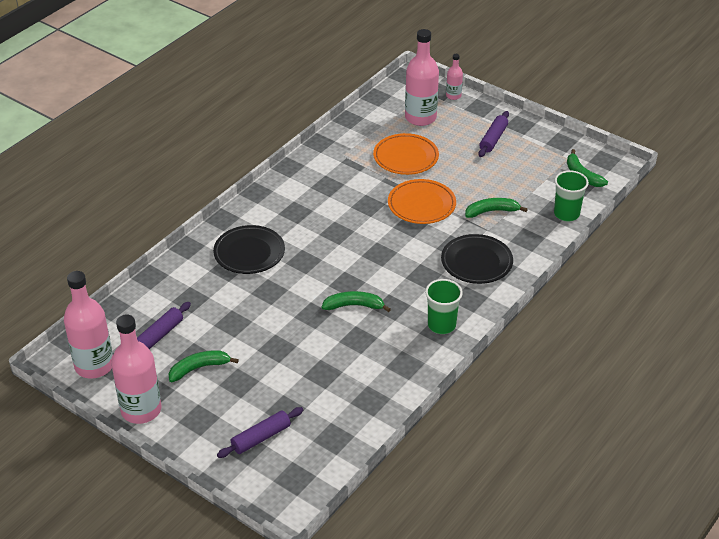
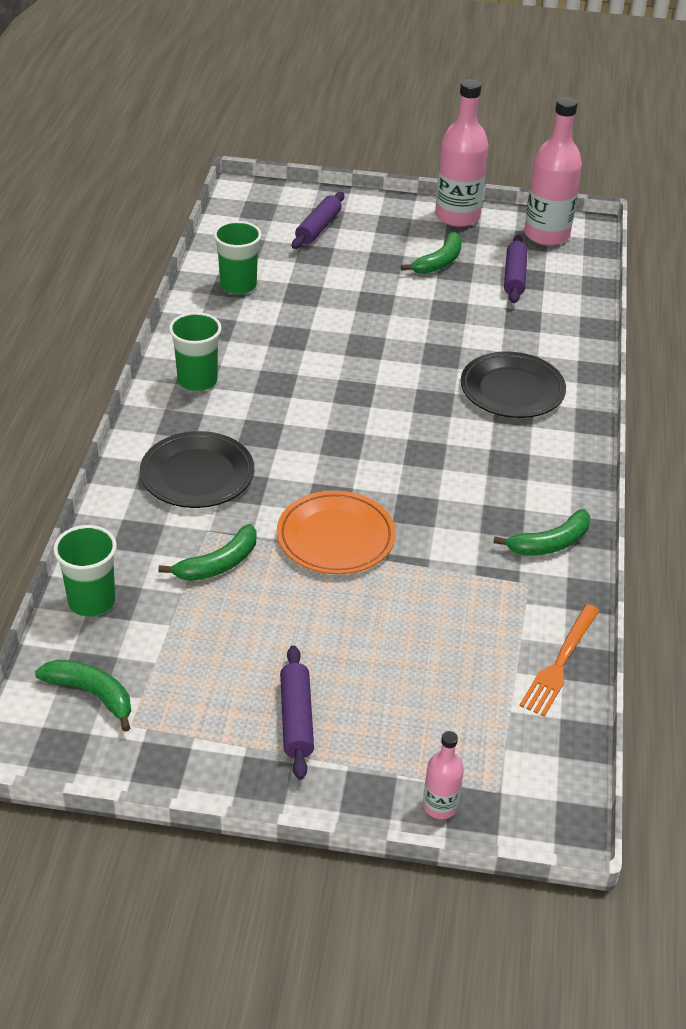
camera: 150 degrees right, 0 degrees up
green banana [322,291,391,312] -> green banana moved to [493,509,590,555]
orange plate [373,133,439,175] -> none
pink bottle [405,29,439,126] -> none
none -> green cup [214,221,262,295]
none -> orange fork [519,604,600,717]

